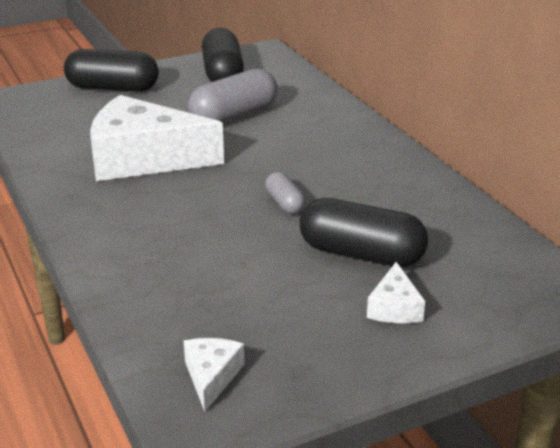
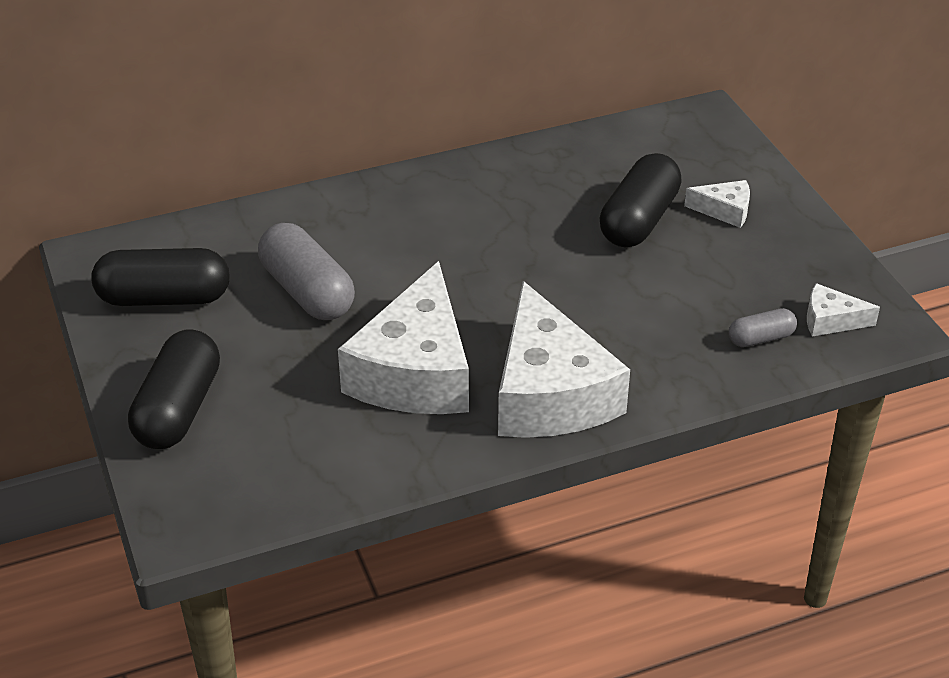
camera: 85 degrees left, 10 degrees up
grey capsule [265,172,306,214] -> grey capsule moved to [729,308,797,347]
none -> white cheese [498,281,630,438]

